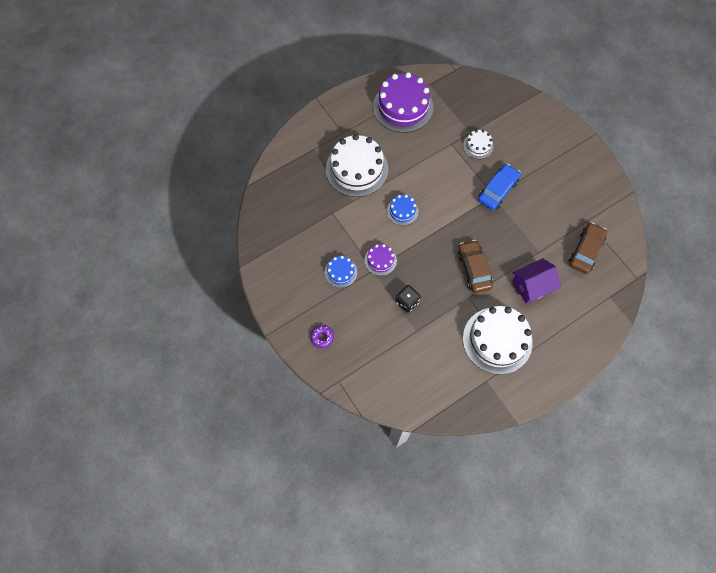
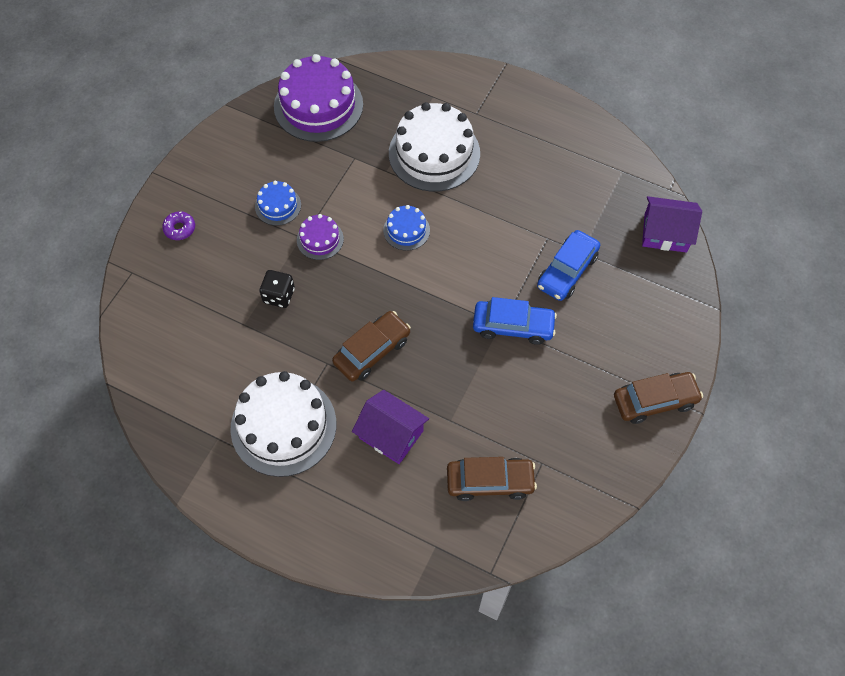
camera: 60 degrees right, 5 degrees down
purple cake [373,72,433,133] -> purple cake moved to [274,54,363,142]
white cake [463,130,493,159] -> blue car [537,230,600,301]
none -> brown car [614,372,703,424]
none -> purple house [642,196,702,253]

